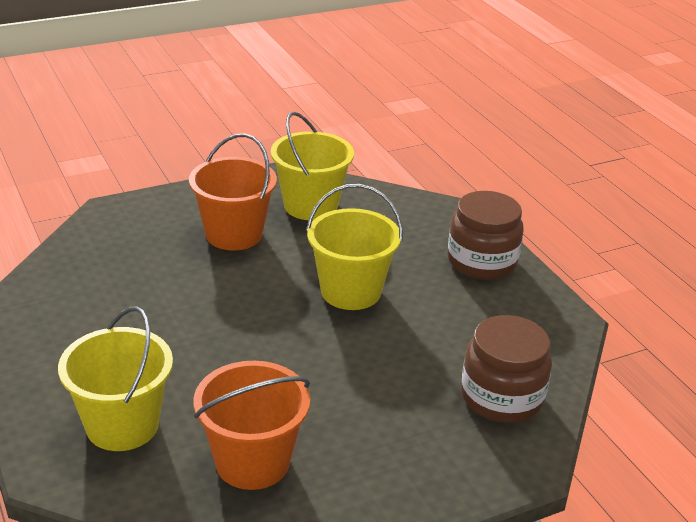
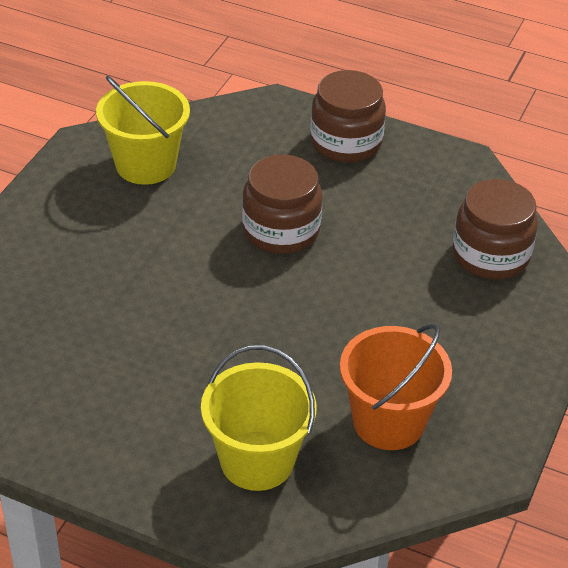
camera: 40 degrees left, 10 degrees up
orange bucket [189,133,277,251] -> none
yellow bucket [306,184,403,310] -> brown jar [242,154,322,254]

